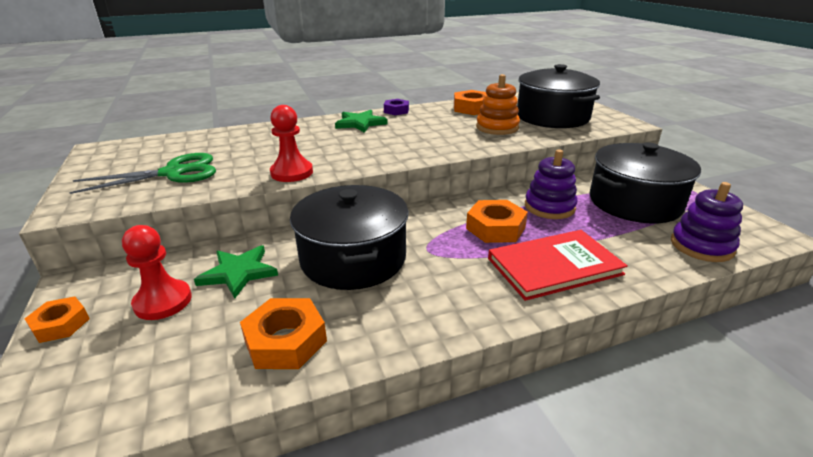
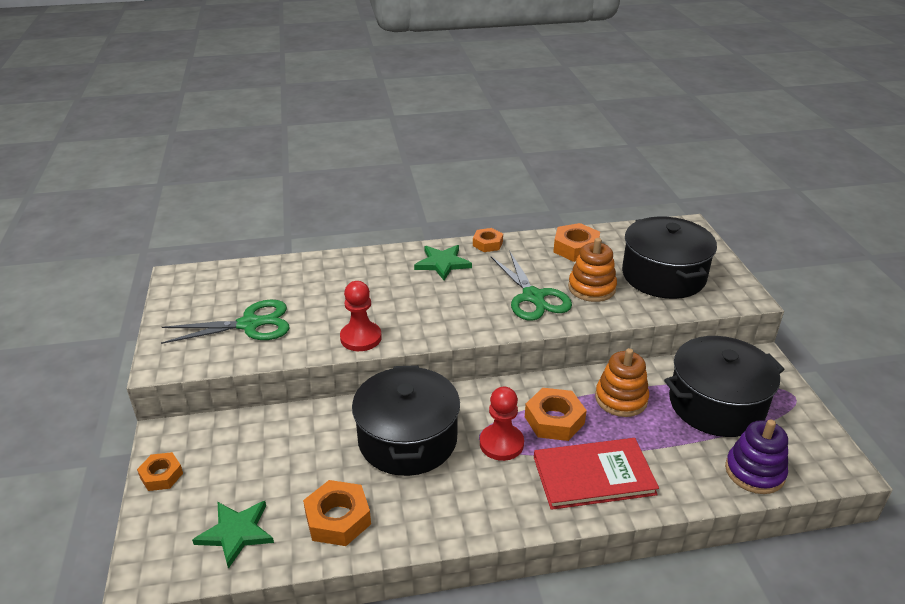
camera: 10 degrees right, 5 degrees up
red pawn [122,225,192,320] -> red pawn moved to [480,387,524,461]
green star [194,246,278,298] -> green star moved to [192,501,274,569]
purple nut [384,99,409,115] -> orange nut [473,228,503,252]
purple stacking toy [525,149,577,219] -> orange stacking toy [595,348,649,417]
none -> green scissors [491,252,572,321]

